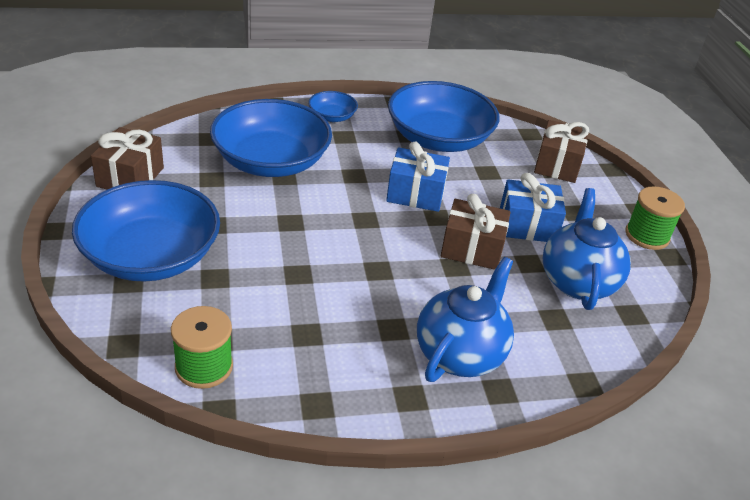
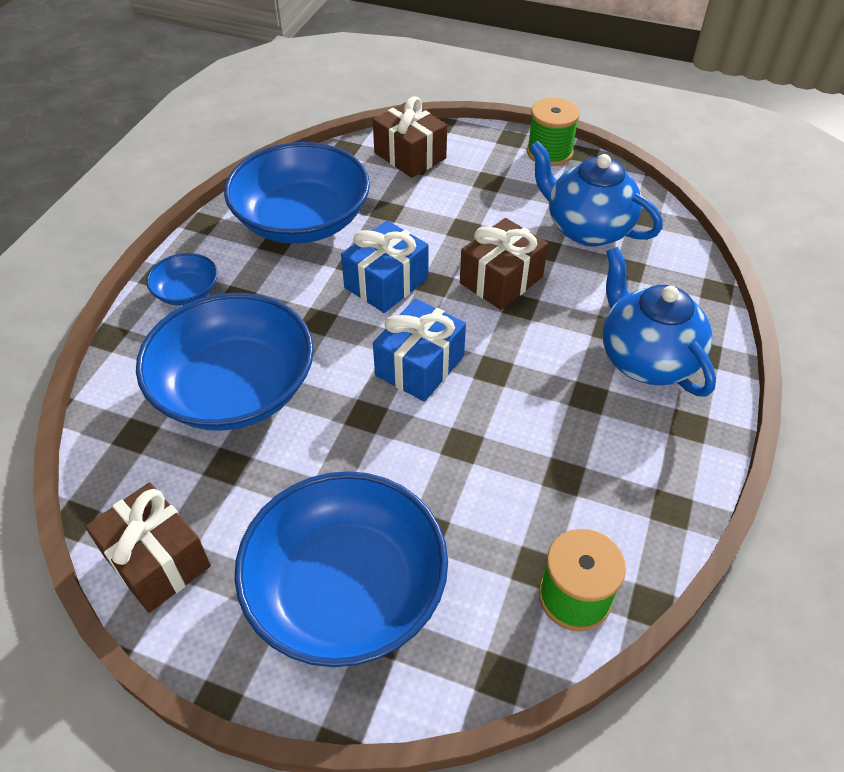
camera: 55 degrees left, 10 degrees up
blue gift [500,173,566,242] -> blue gift moved to [373,299,466,402]

